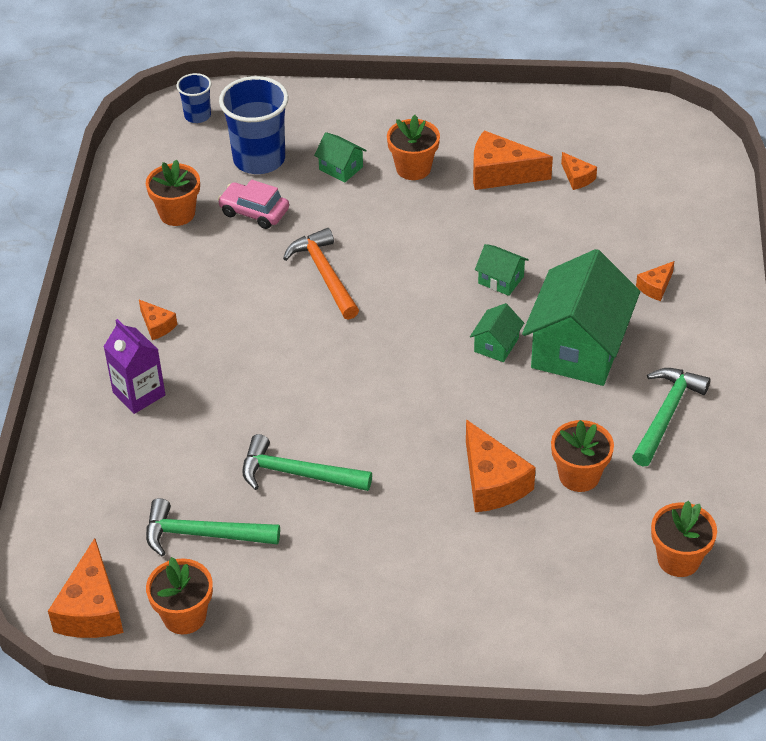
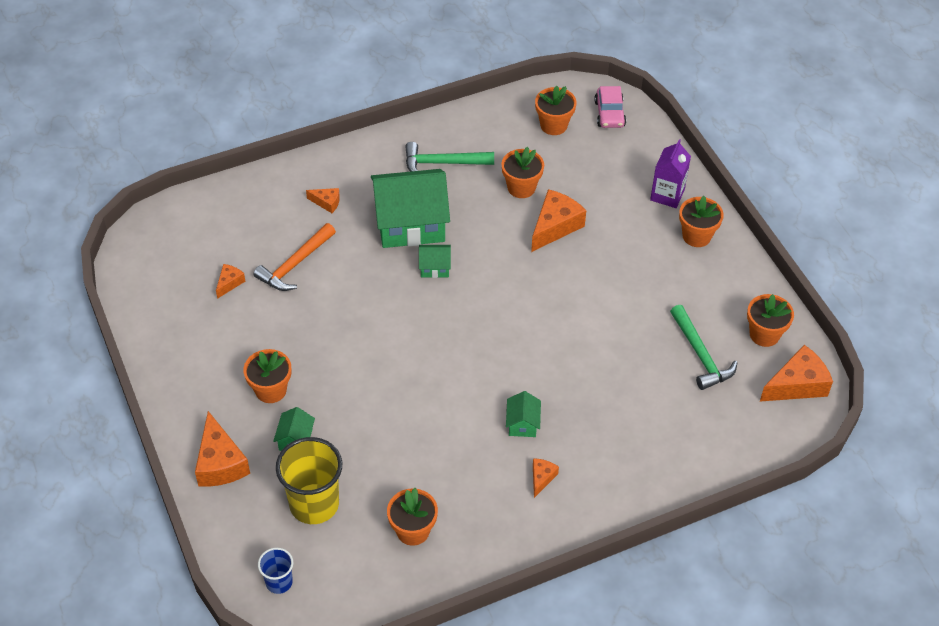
camera: 120 degrees left, 5 degrees up
purple carton [104,319,165,414] -> purple carton moved to [650,139,691,208]
pink car [218,180,289,229] -> pink car moved to [594,86,626,128]
blue cup [219,76,289,174] -> yellow cup [276,437,342,524]
green hammer [242,434,372,491] -> none
orange hammer [283,228,359,320] -> orange hammer moved to [253,223,336,291]
orange cheese [473,130,553,190] -> orange cheese moved to [195,411,250,487]
green house [475,244,529,296] -> green house moved to [506,391,541,437]
none -> orange flower pot [679,196,724,247]

